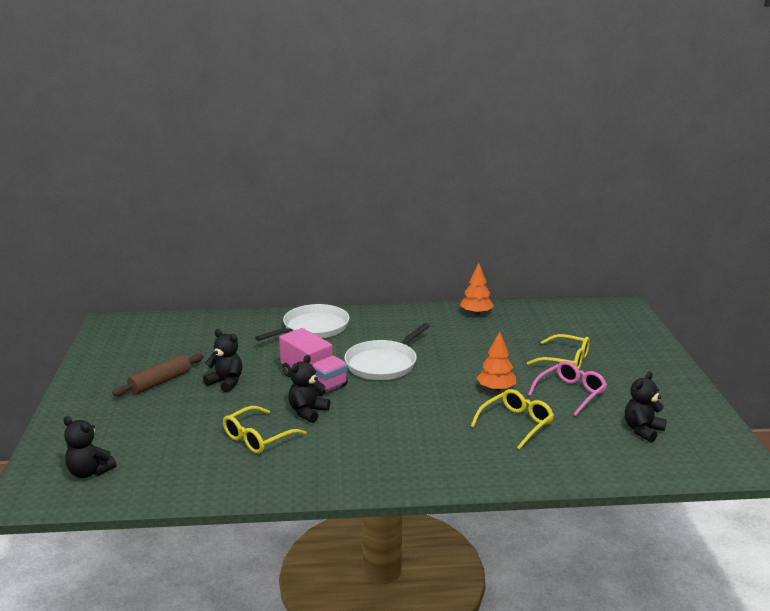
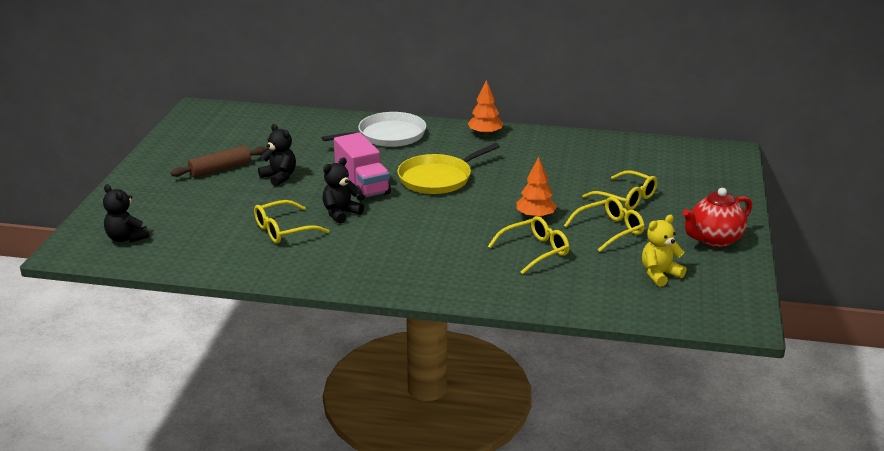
camera: 15 degrees right, 5 degrees up
white pan [344,323,430,380] -> yellow pan [397,143,500,194]
orange tree [460,263,494,315] -> orange tree moved to [468,80,503,136]
pink glasses [528,361,607,416] -> yellow glasses [564,197,644,252]
black teddy bear [625,372,667,442] -> yellow teddy bear [642,215,686,287]
none -> red teapot [683,188,752,247]

